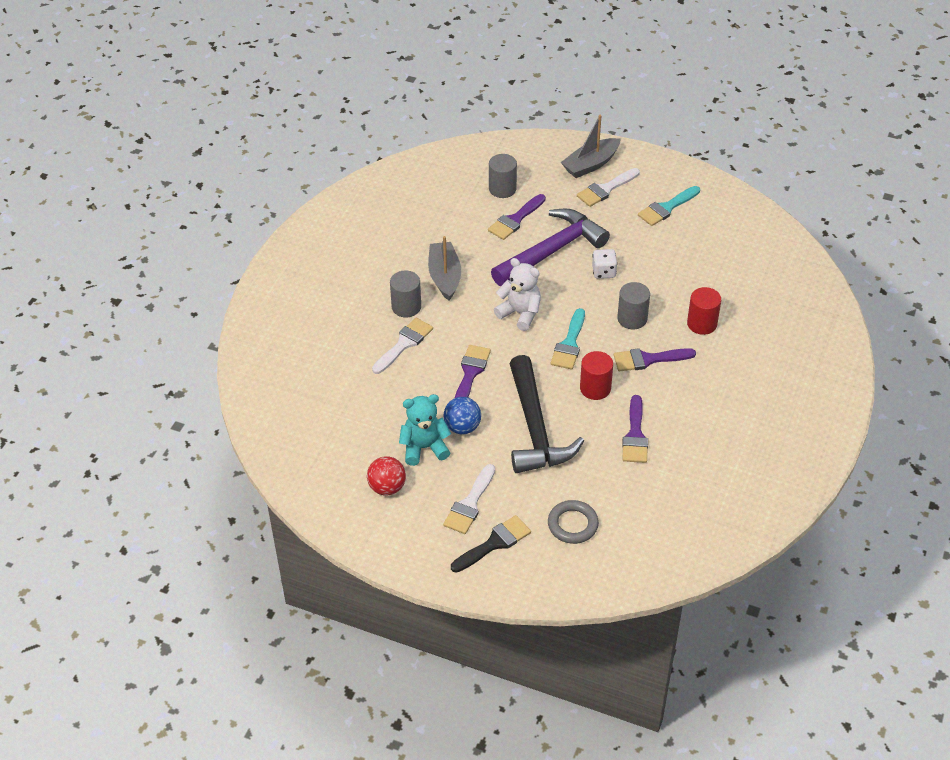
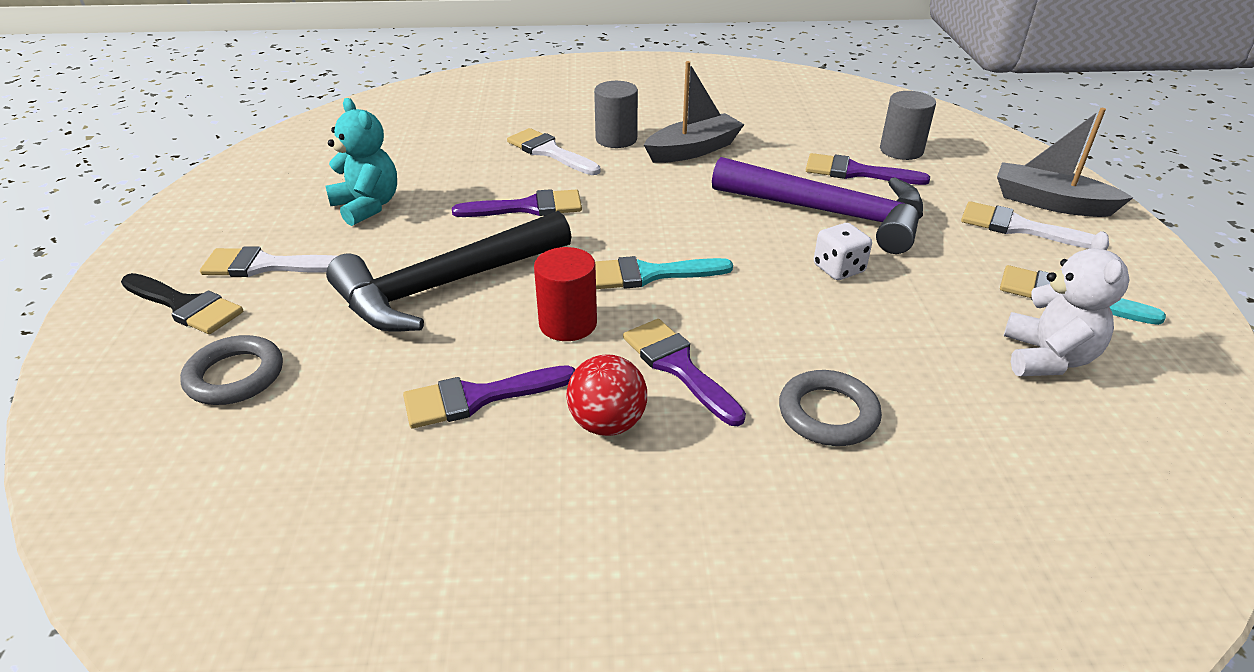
camera: 65 degrees right, 10 degrees down
red ball [367,456,406,495] -> red ball moved to [566,354,647,436]
white brush [372,318,433,374] -> white brush turned 150 degrees counterclockwise [507,128,600,175]
blue ball [444,397,481,434] -> none
white teddy bear [494,258,541,331] -> white teddy bear moved to [1004,231,1129,376]
grey cylinder [617,282,650,329] -> none
red cylinder [687,287,721,335] -> grey ring [779,370,882,446]

